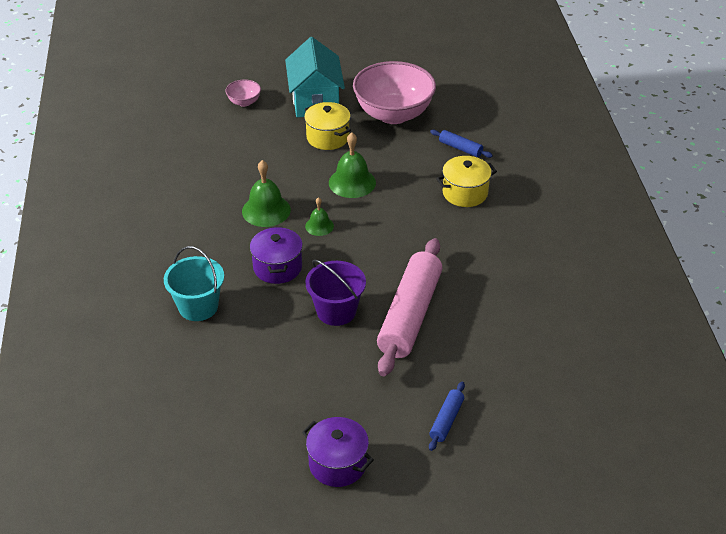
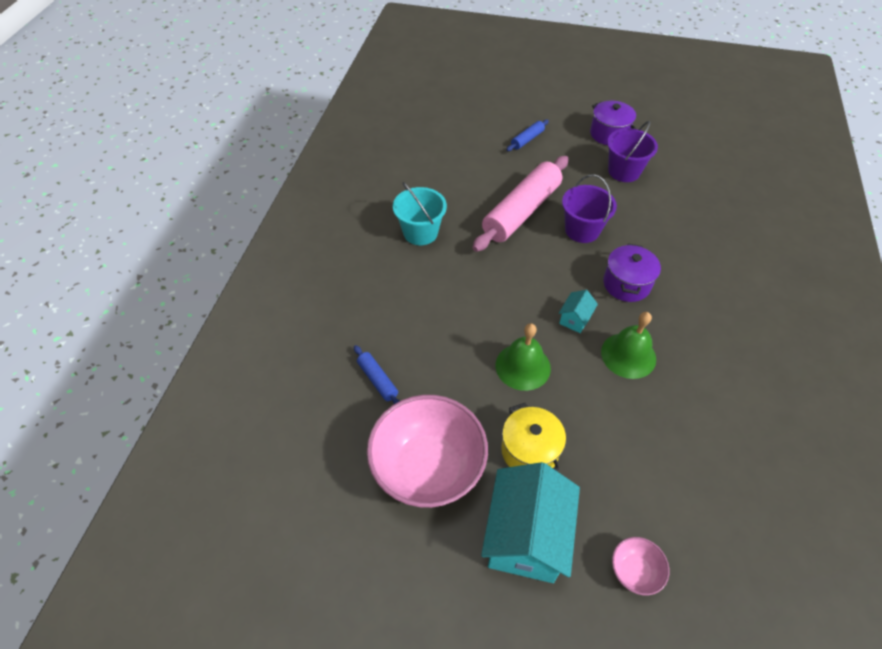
camera: 160 degrees left, 10 degrees up
turquoise bucket [164,246,224,321] -> turquoise bucket moved to [393,182,447,245]
green bell [305,197,334,236] -> turquoise house [559,290,598,333]
yellow pot [436,156,497,207] -> none
none -> purple bucket [607,121,658,182]

